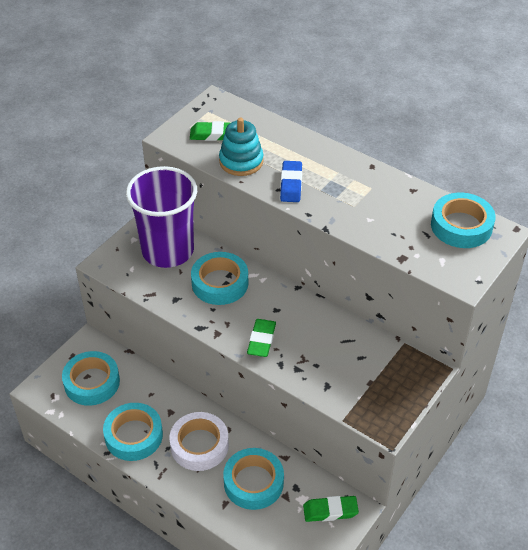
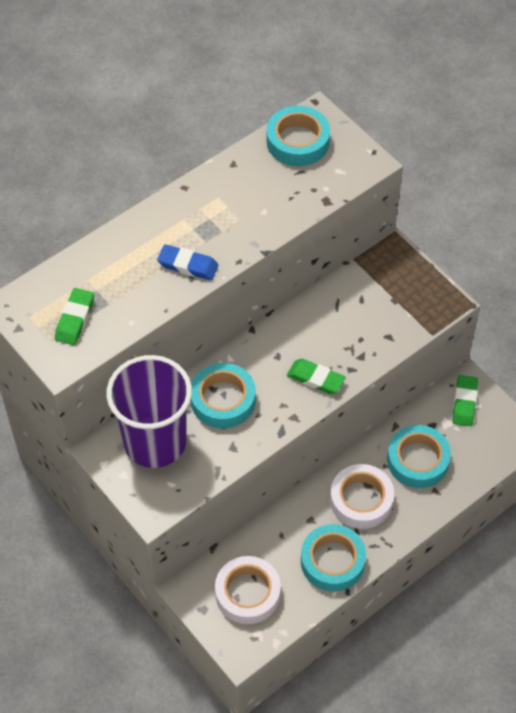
camera: 75 degrees left, 10 degrees up
turquoise tape [62,351,120,406] -> white tape [215,556,281,624]
turquoise stacking toy [219,118,263,176] -> none

